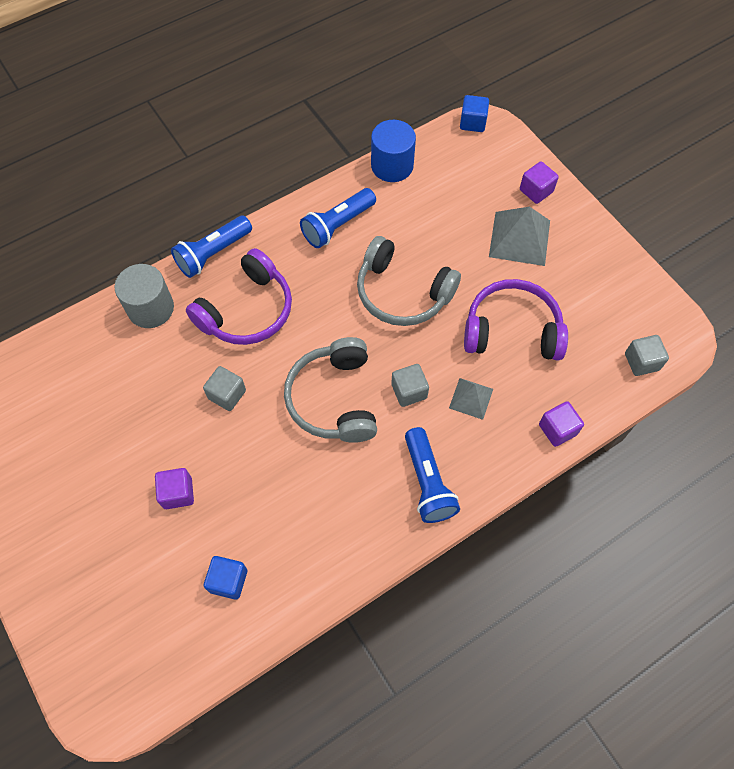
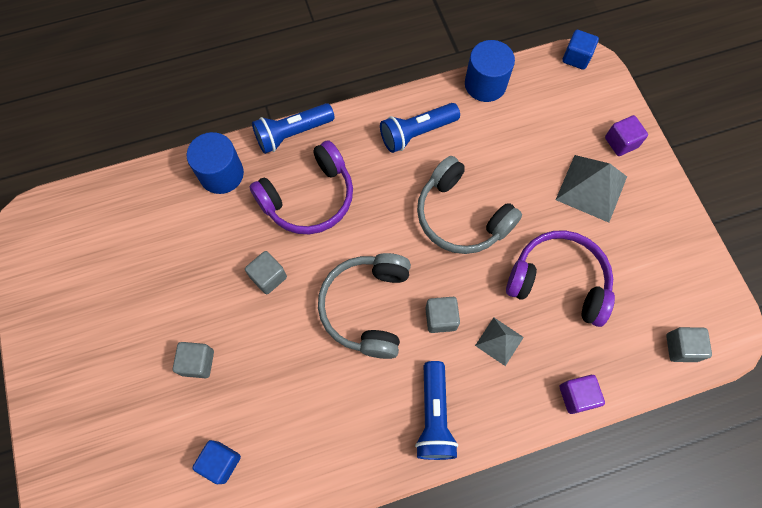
camera: 15 degrees right, 5 degrees up
grey cylinder [115,264,174,328] -> blue cylinder [187,132,244,194]
purple cube [155,468,194,509] -> grey cube [173,342,214,378]

